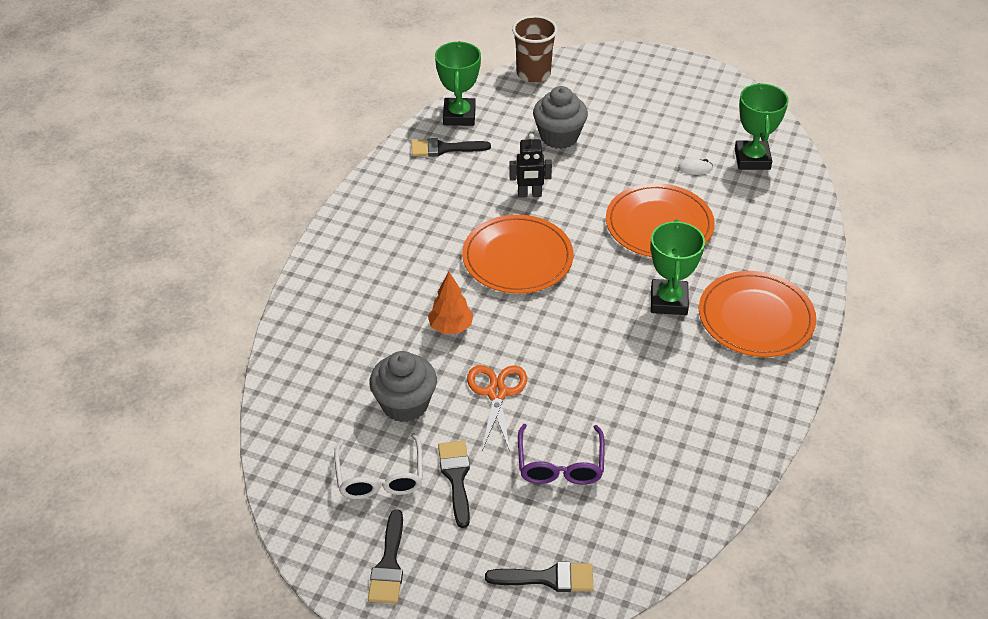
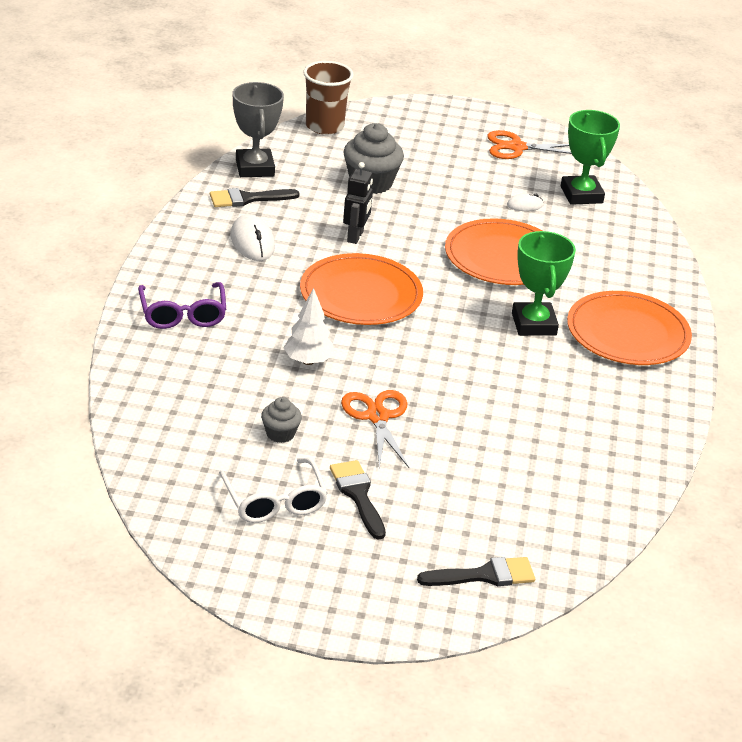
camera: 15 degrees left, 10 degrees down
black brush [368,509,403,604] -> none
grey cupcake [369,351,437,422] -> grey cupcake [261,397,302,443], size x0.54
orange tree [428,272,473,334] -> white tree [284,288,334,365]
green trophy [435,41,481,126] -> grey trophy [233,82,284,177]
black robot [509,134,552,198] -> black robot turned 60 degrees counterclockwise [343,162,373,244]
purple glasses [518,424,605,485] -> purple glasses moved to [138,282,226,329]
none -> white mouse [231,214,275,261]
none -> orange scissors [487,130,572,159]

